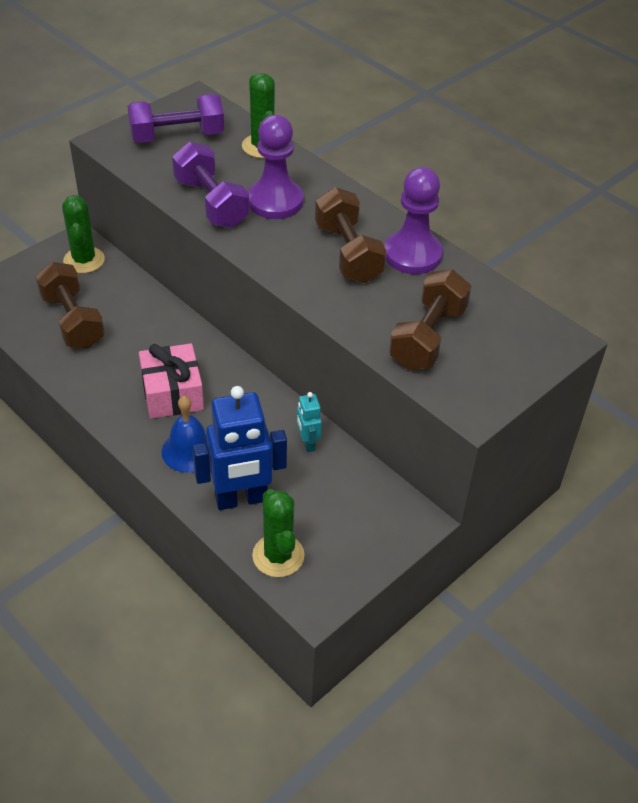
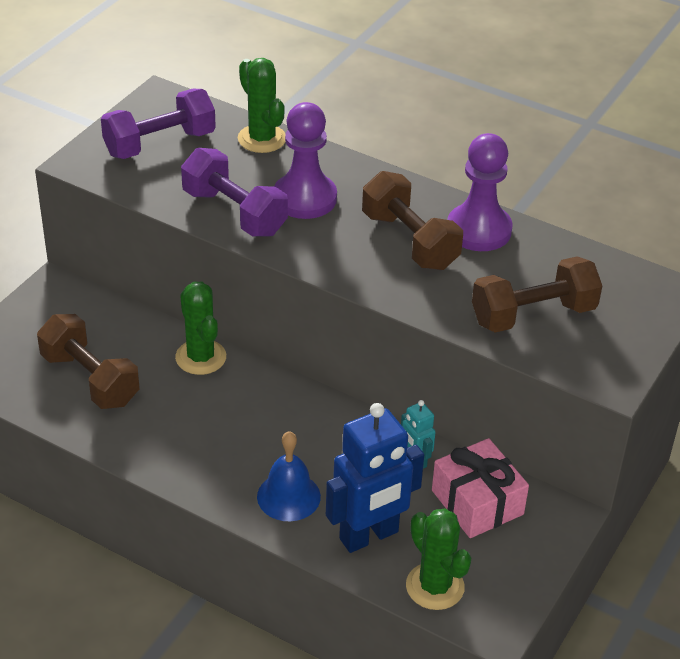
camera: 15 degrees left, 5 degrees down
green cactus [62,195,105,273] -> green cactus moved to [175,282,226,375]
pink gift [139,343,204,419] -> pink gift moved to [432,438,529,538]
brown dumbbell [389,269,472,370] -> brown dumbbell turned 60 degrees clockwise [472,256,602,333]

